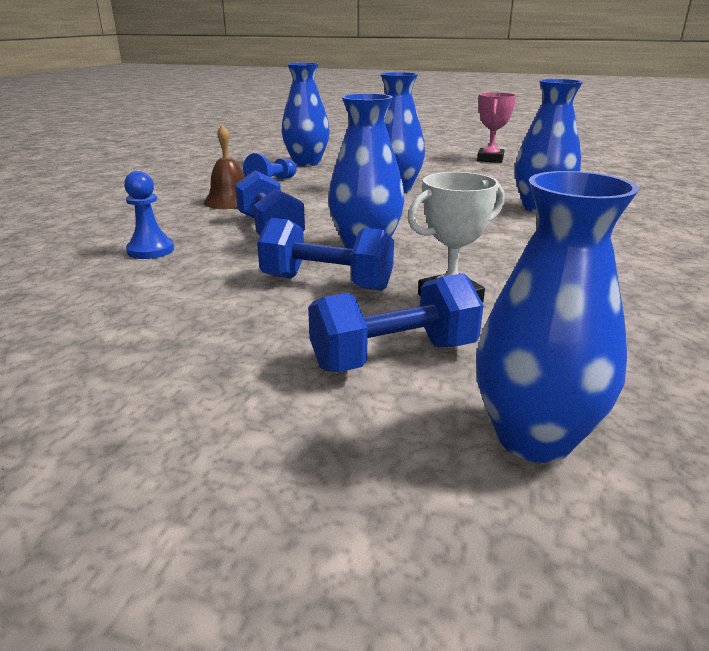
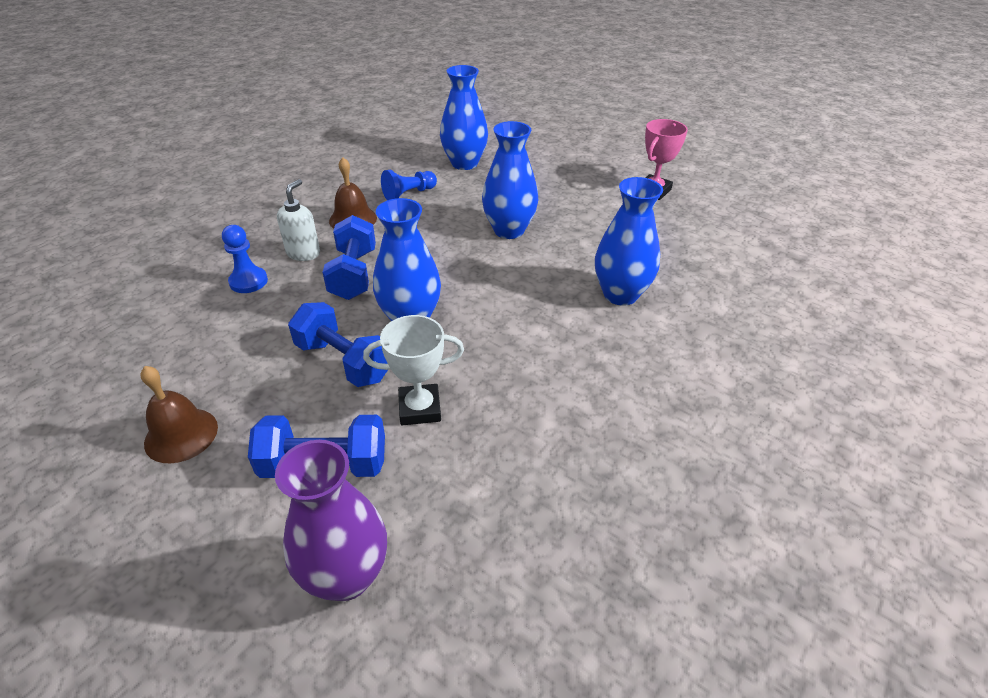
camera: 20 degrees right, 15 degrees up
blue vase [476,171,639,463] -> purple vase [275,440,387,601]
none -> brown bell [140,366,218,463]
none -> white soap dispenser [277,179,320,261]

